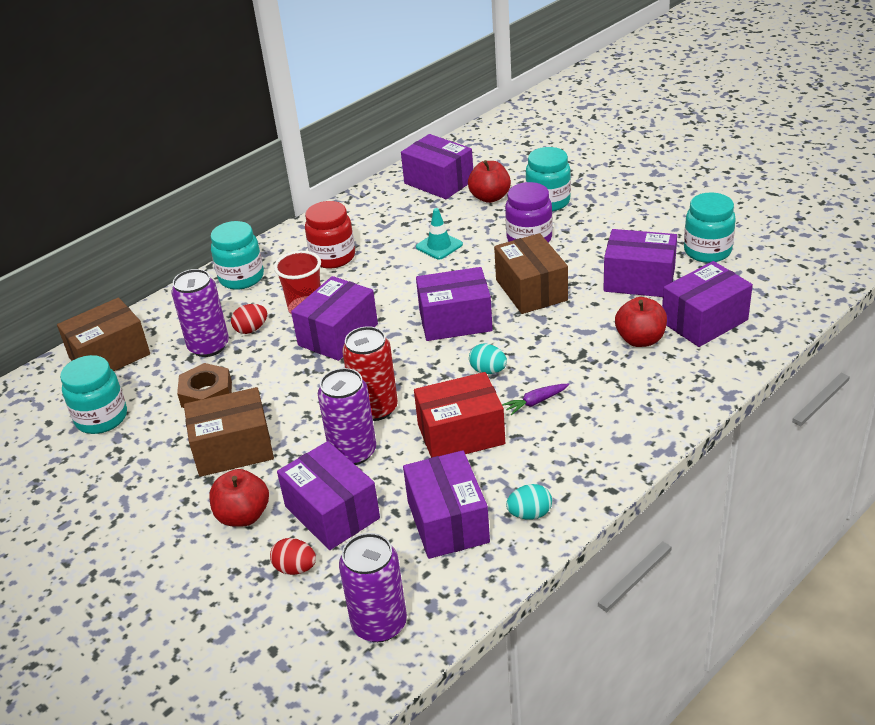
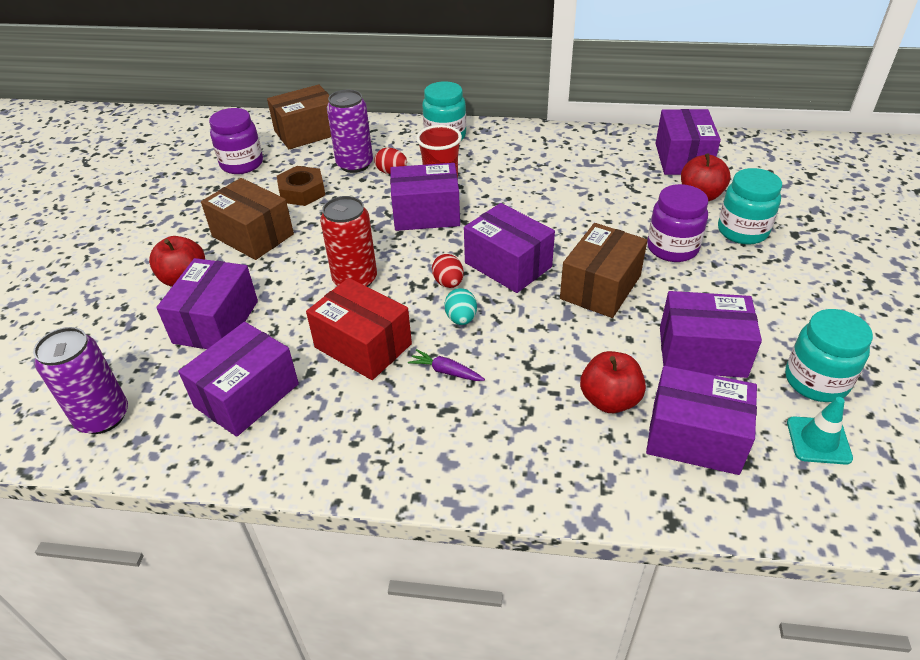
camera: 50 degrees right, 5 degrees up
brown box [57,297,150,371] -> brown box turned 45 degrees counterclockwise [267,84,331,149]
turquoise jar [60,355,127,434] -> purple jar [209,108,263,174]
red egg [270,538,316,575] -> red egg moved to [432,254,464,288]
red jar [305,201,355,268] -> none
purple can [318,368,376,465] -> none
turquoise traffic cone [416,208,463,260] -> turquoise traffic cone moved to [787,397,853,465]
turquoise egg [506,484,552,520] -> none
purple box [604,229,677,297] -> purple box turned 60 degrees counterclockwise [660,291,762,378]

